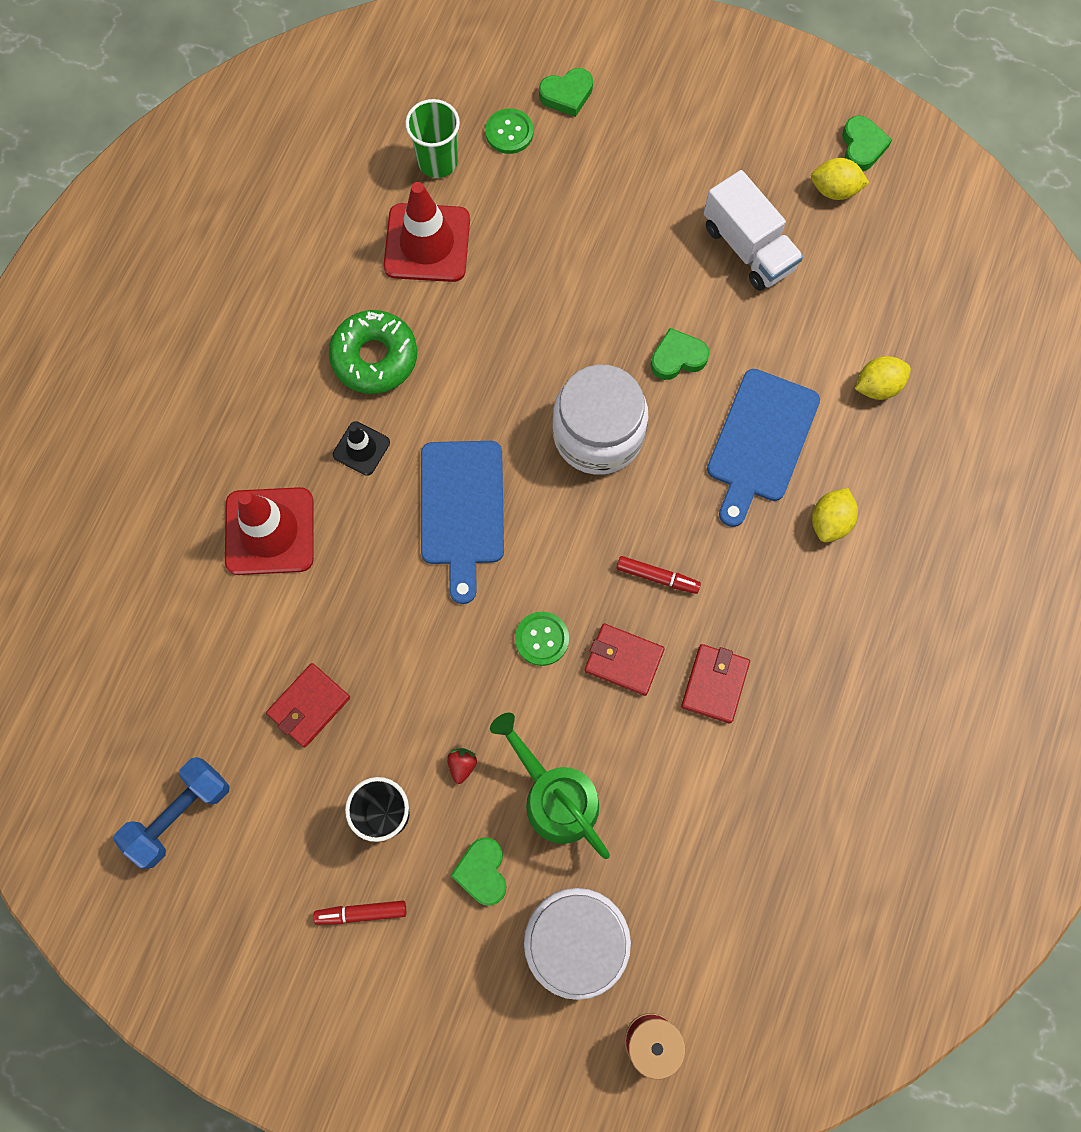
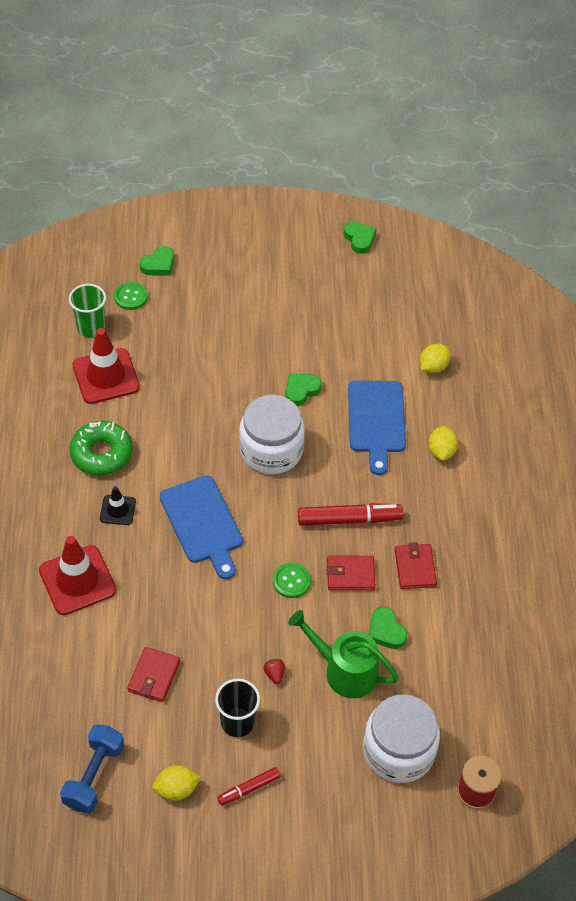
camera: 25 degrees left, 20 degrees down
green heart [450,837,506,906] -> green heart moved to [369,607,407,649]
red marker [616,556,701,594] -> red marker [298,503,403,526], size x1.76
white truck [704,170,803,291] -> none
yellow lemon [811,158,869,200] -> yellow lemon moved to [152,765,201,801]

